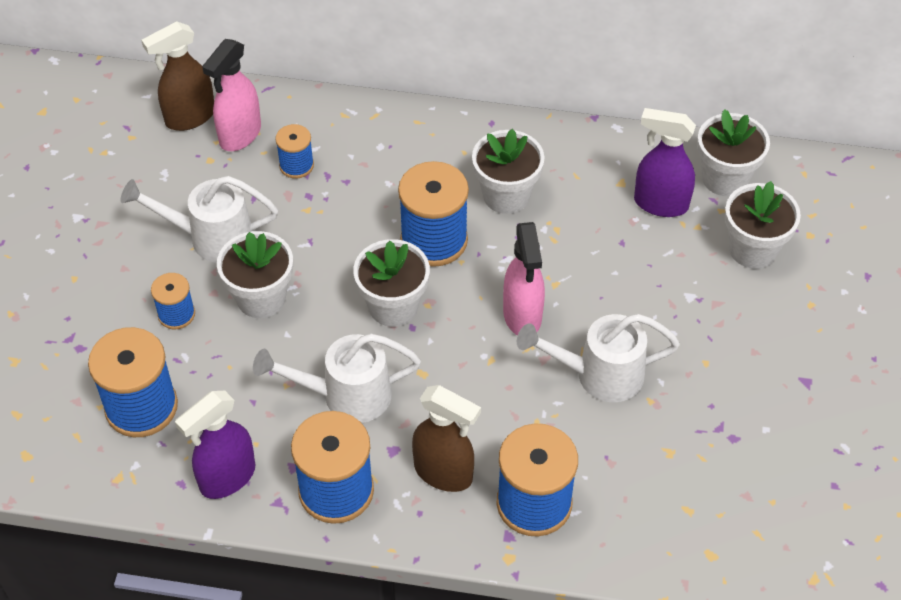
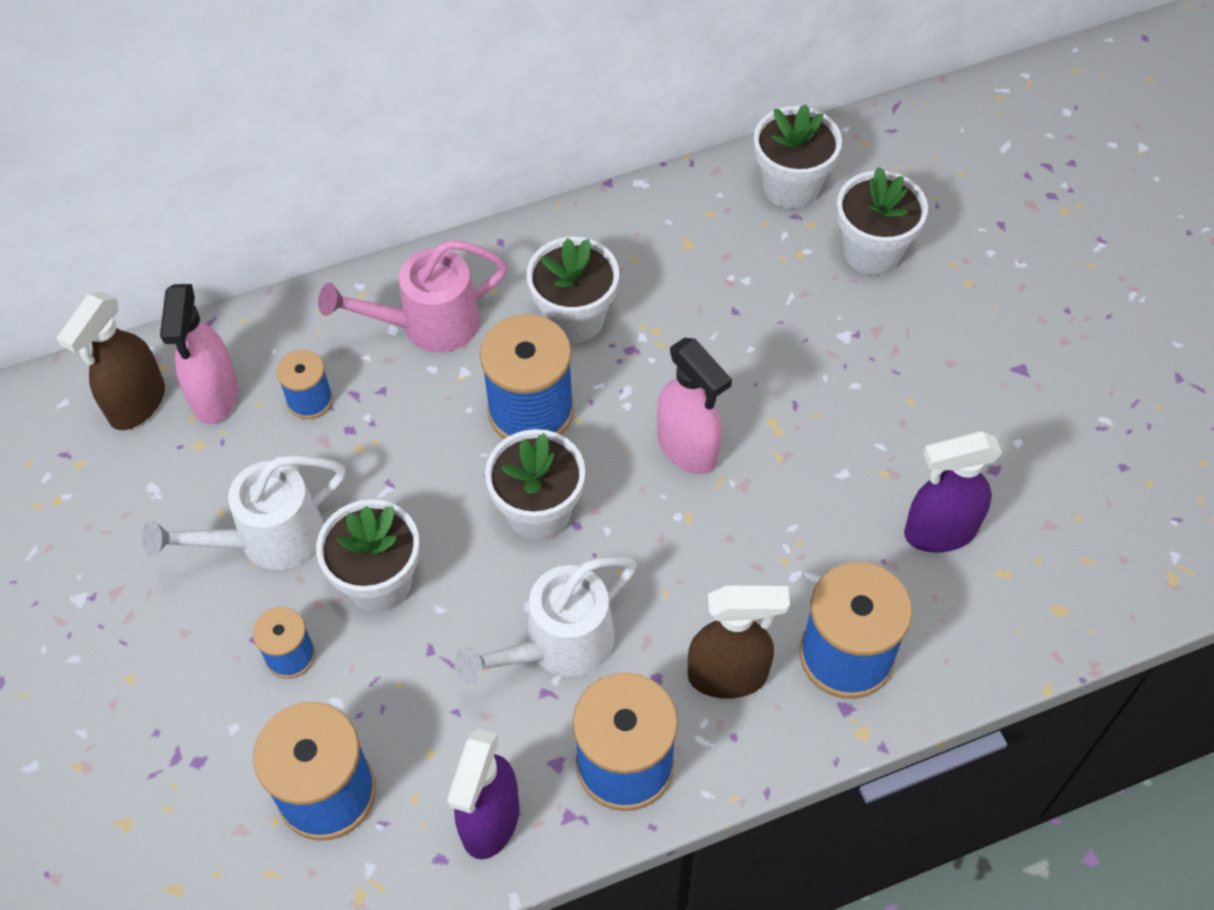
camera: 30 degrees left, 5 degrees up
white watering can [517,314,680,402] -> none
purple spray bottle [634,108,696,217] -> purple spray bottle moved to [904,431,1002,552]
none -> pink watering can [318,240,508,353]

